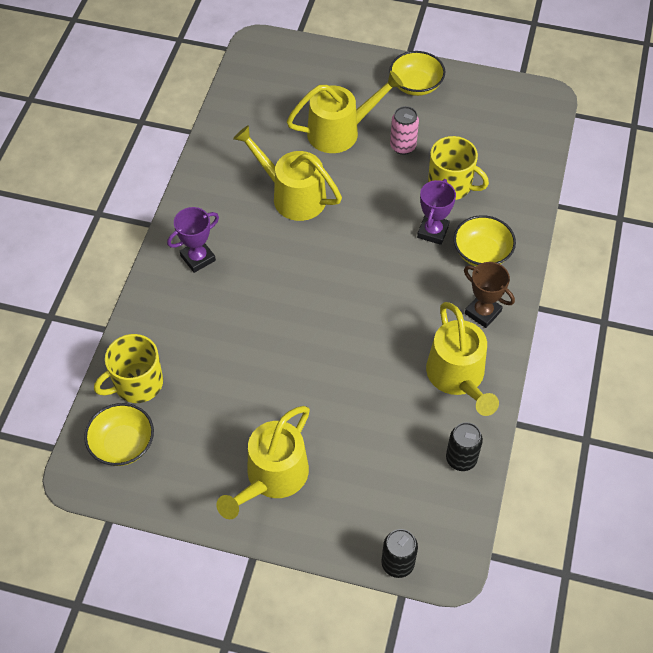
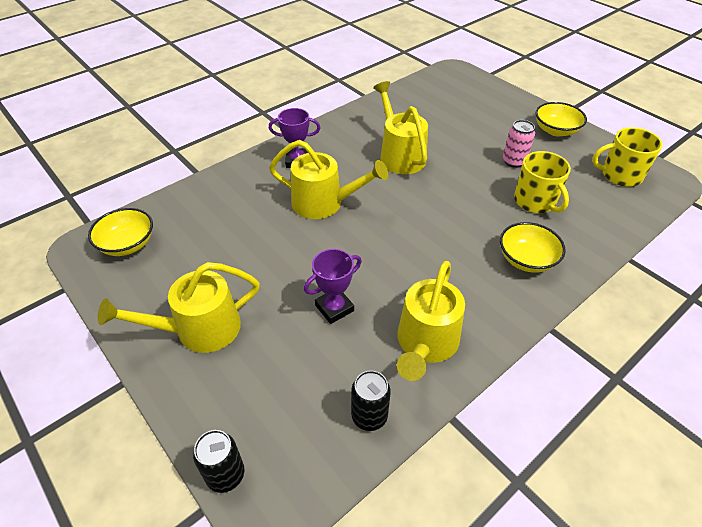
camera: 35 degrees right, 10 degrees down
yellow mug [94,334,163,403] -> yellow mug moved to [592,127,663,187]
yellow watering can [287,71,403,153] -> yellow watering can moved to [269,140,388,219]
purple trophy [417,179,456,245] -> purple trophy moved to [304,249,362,324]
brown trophy [464,262,515,328] -> none

